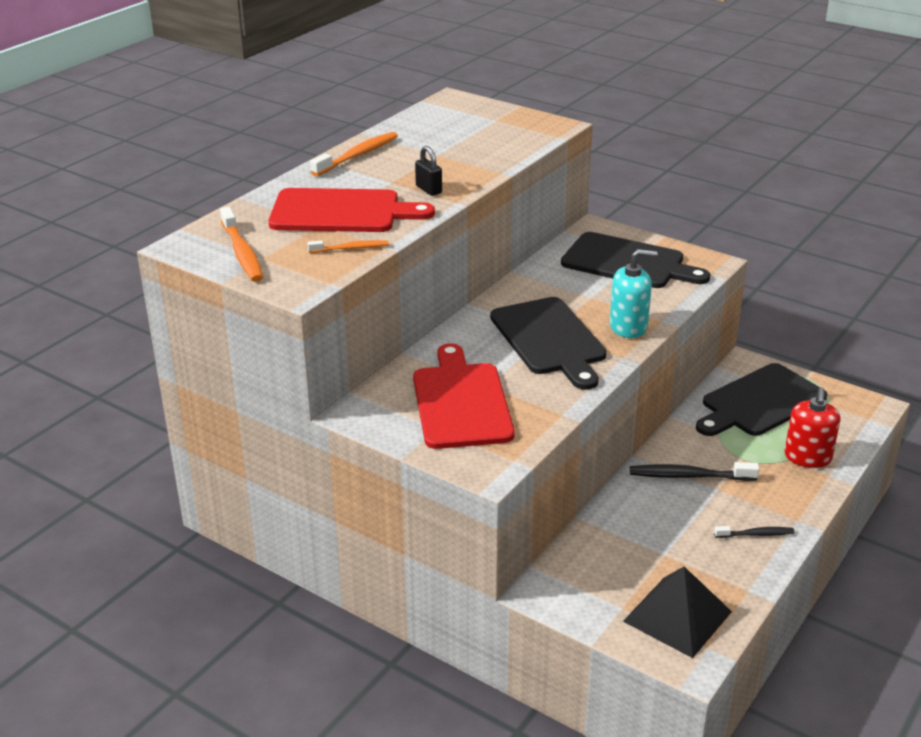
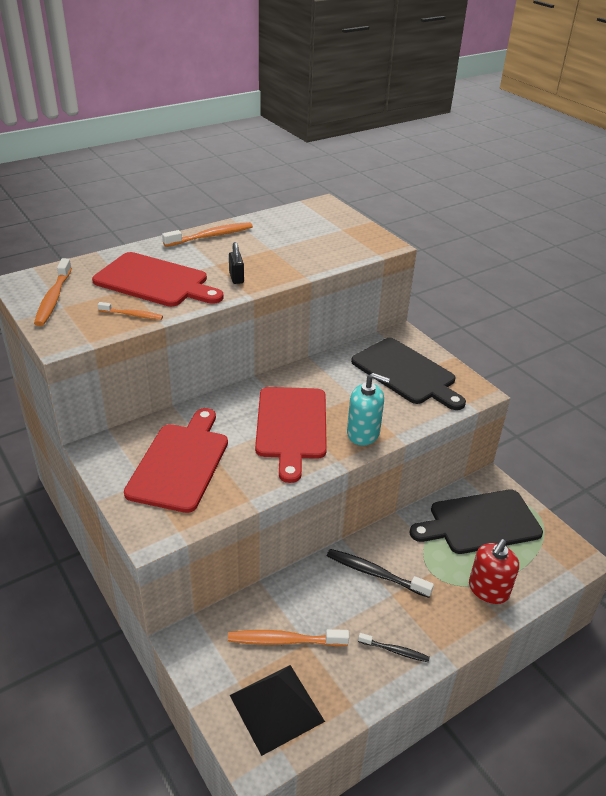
camera: 20 degrees right, 5 degrees up
black cutting board [490,297,607,390] -> red cutting board [255,387,327,483]
none -> orange toothbrush [228,629,349,647]

